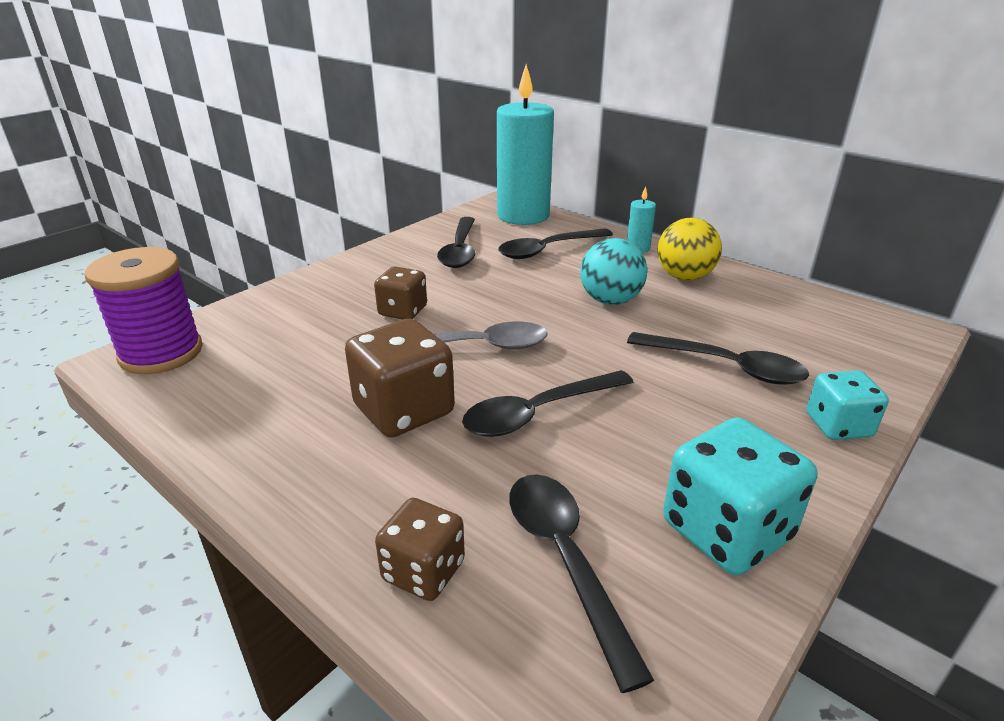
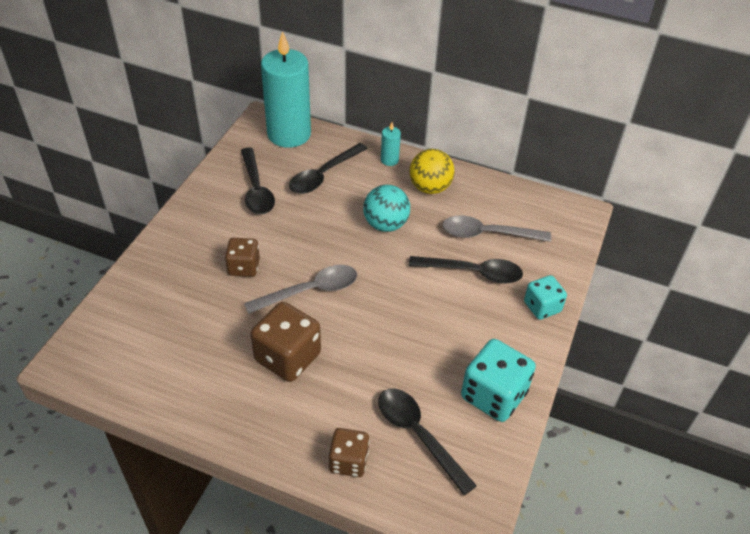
camera: 20 degrees left, 15 degrees up
purple spool [85,247,203,374] -> none
black spoon [462,370,634,437] -> none
none -> grey spoon [442,215,551,242]

